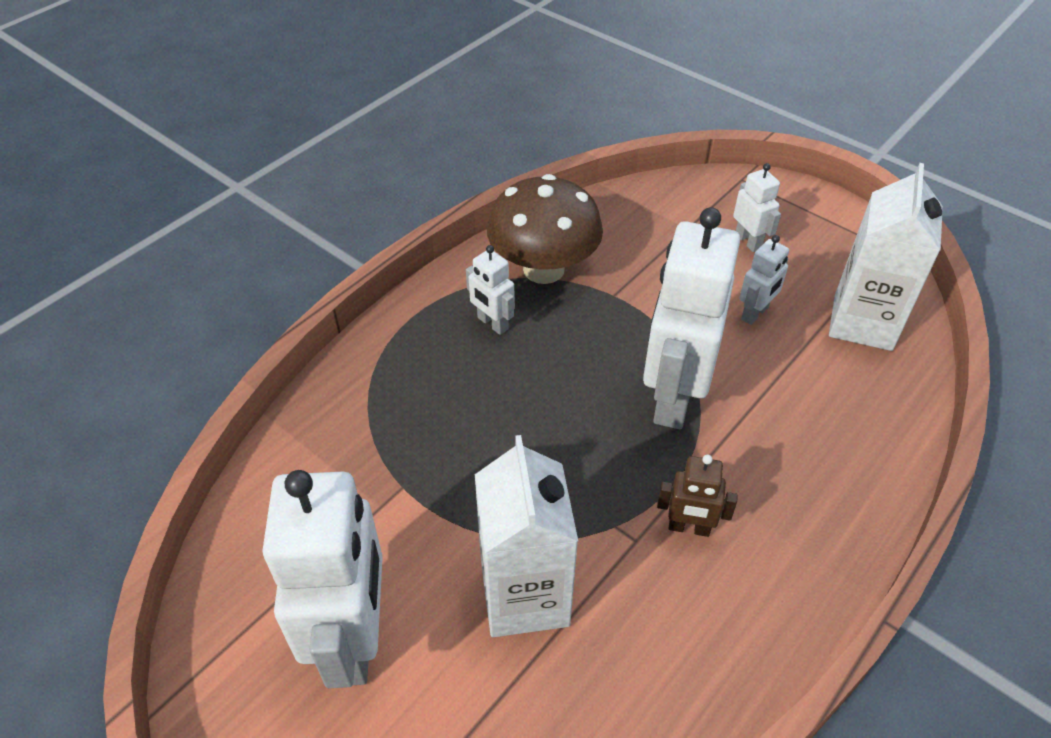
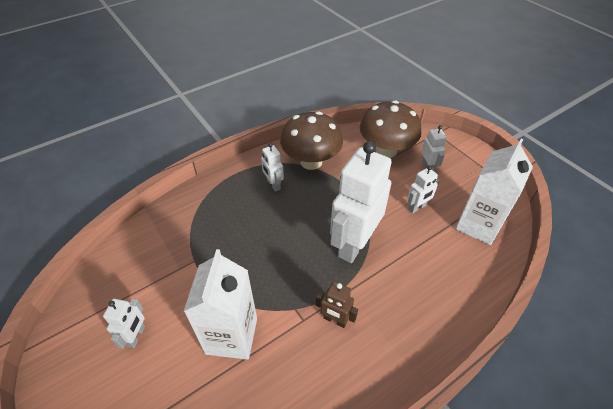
camera: 15 degrees right, 0 degrees up
white robot [262,470,383,688] -> white robot [103,298,145,349], size x0.46
none -> brown mushroom [360,100,421,158]

